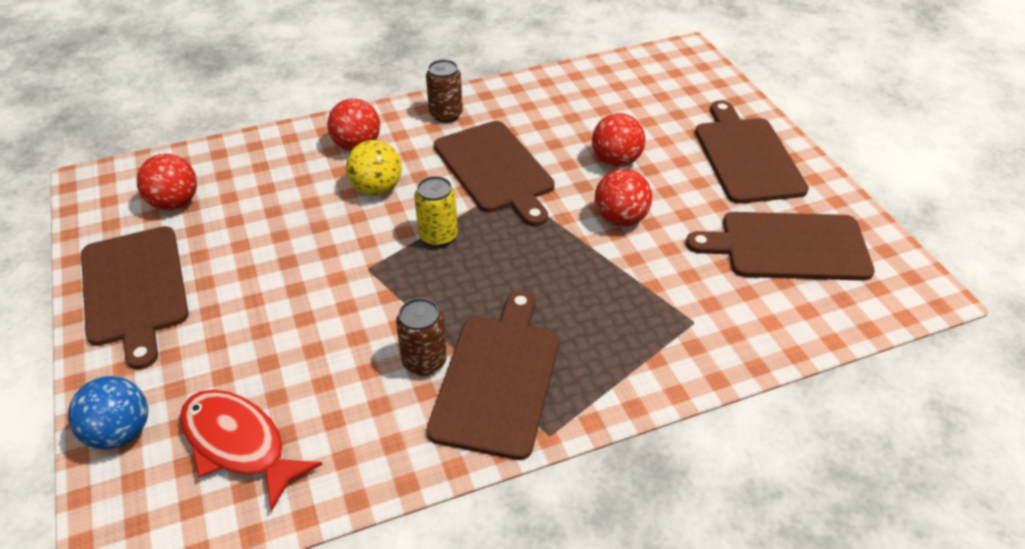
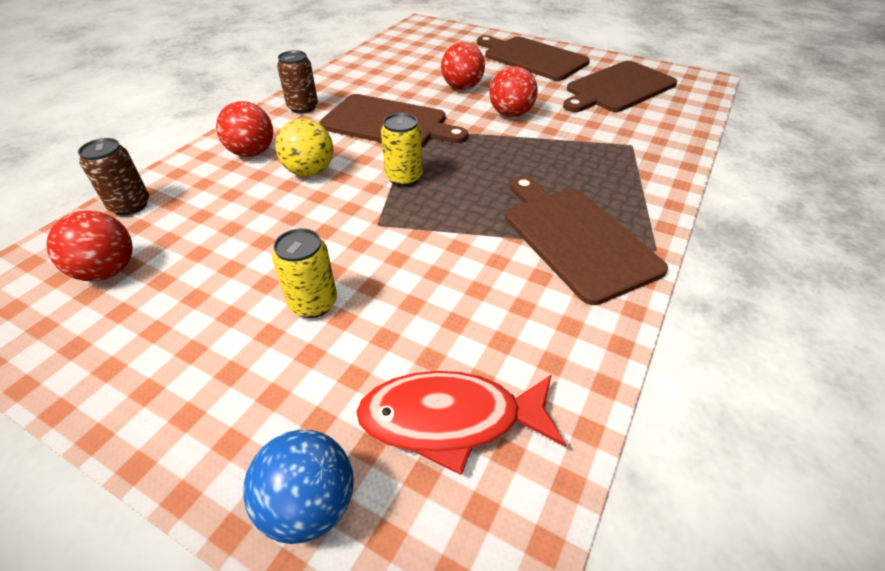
camera: 40 degrees left, 0 degrees up
brown cutting board [81,226,189,370] -> none
brown can [396,298,447,376] -> brown can moved to [78,138,149,215]
none -> yellow can [272,228,337,318]

